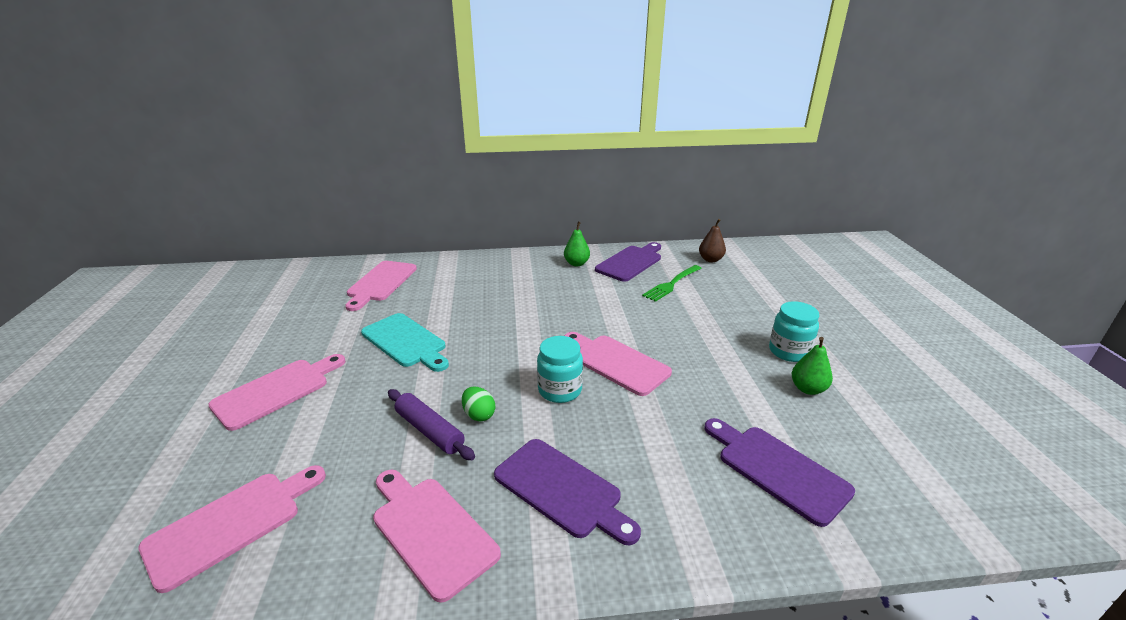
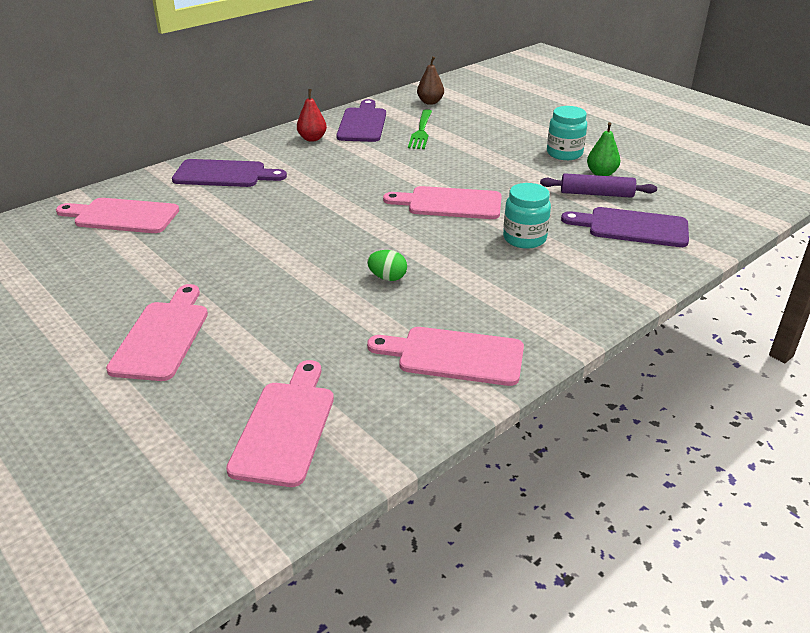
camera: 35 degrees left, 5 degrees up
pink cutting board [345,261,417,311] -> pink cutting board turned 120 degrees clockwise [56,198,179,233]
turquoise cutting board [361,313,449,372] -> none
purple rolling pin [388,389,475,460] -> purple rolling pin moved to [540,173,657,198]
purple cutting board [494,439,641,545] -> purple cutting board moved to [172,159,287,187]
turquoise jar [537,336,583,403] -> turquoise jar moved to [503,183,551,249]
green pear [564,222,590,266] -> red pear [297,89,327,142]

